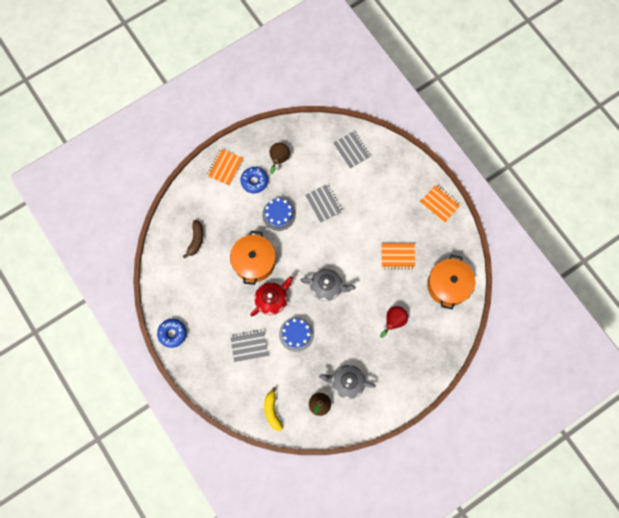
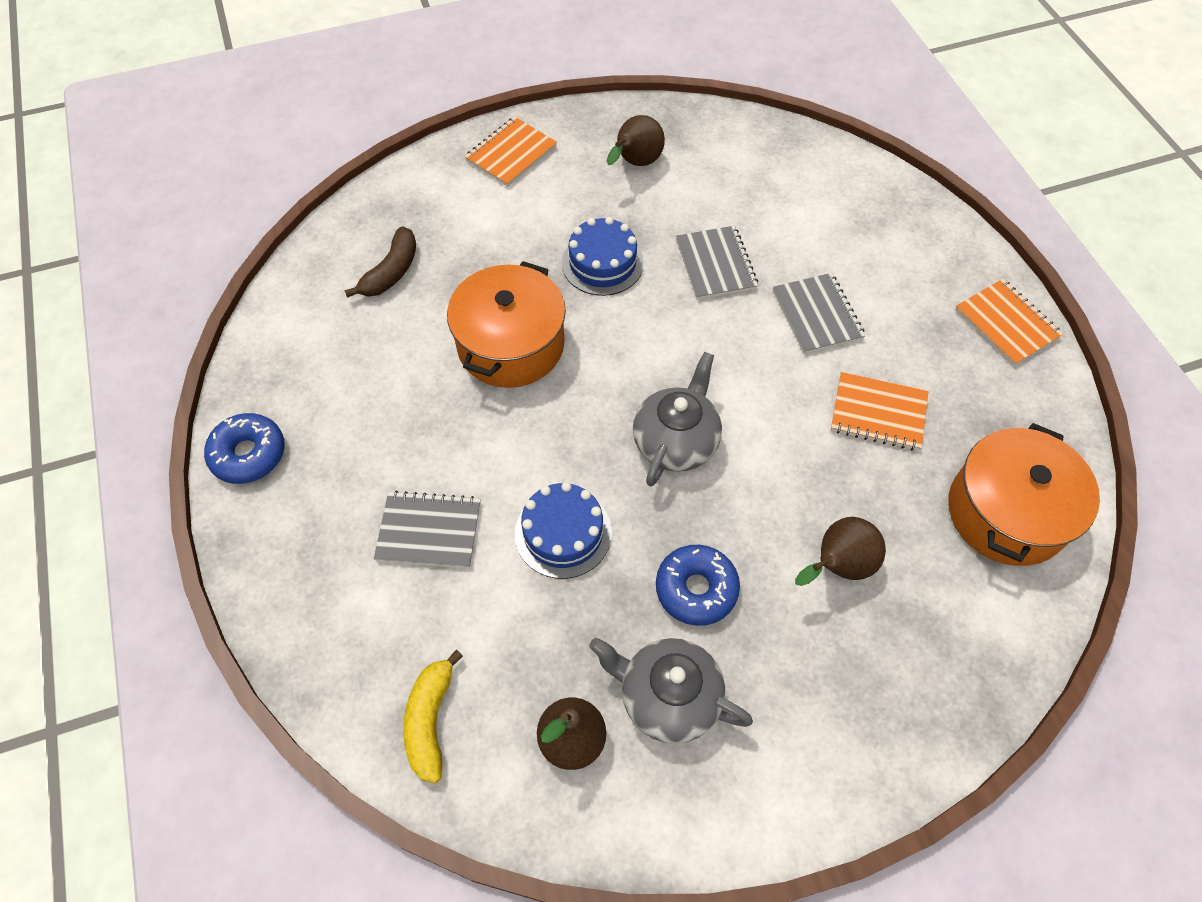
camera: 15 degrees right, 15 degrees down
blue donut [240,167,268,193] -> blue donut moved to [656,545,740,626]
red teapot [250,276,293,316] -> none
grey teapot [300,269,356,301] -> grey teapot turned 90 degrees counterclockwise [633,352,722,486]
grey notebook [333,131,371,169] -> grey notebook moved to [773,273,865,354]
red pear [380,306,408,338] -> brown pear [795,517,886,586]

